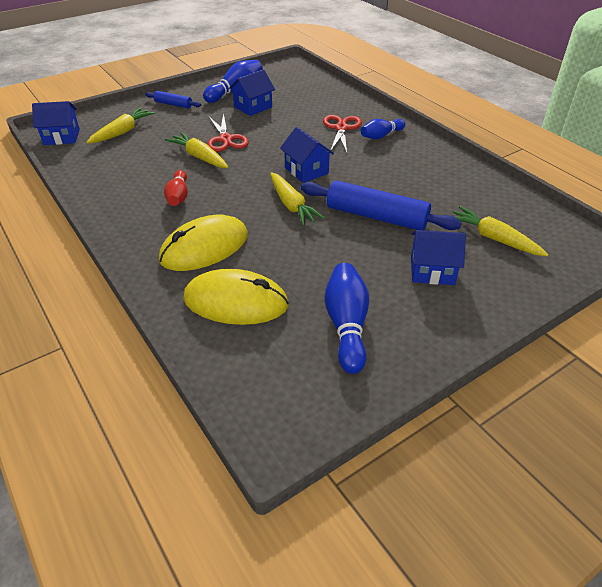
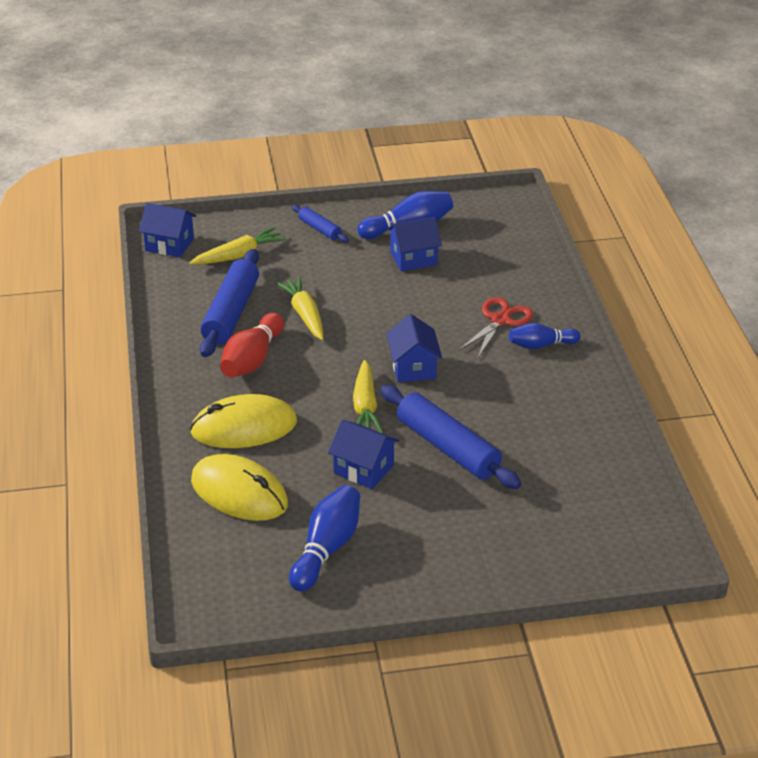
camera: 25 degrees right, 5 degrees down
red bowling pin [164,170,188,206] -> red bowling pin [220,313,284,378], size x1.52
red scissors [207,113,249,152] -> none
blue house [411,230,466,285] -> blue house moved to [328,420,399,489]
yellow carrot [453,206,548,256] -> none
none -> blue rolling pin [200,249,259,357]

